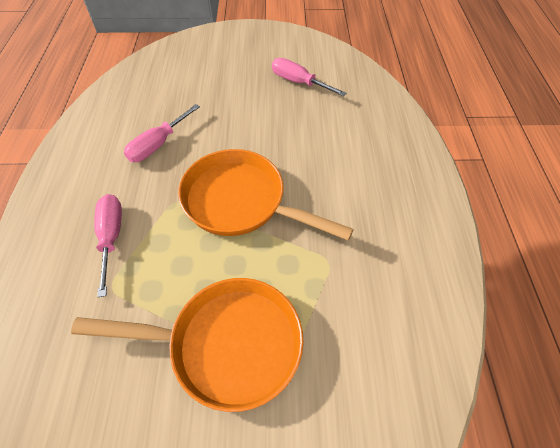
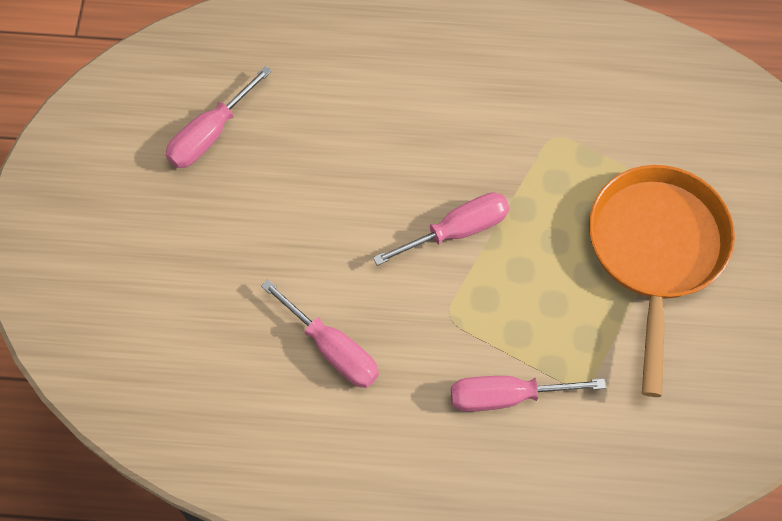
camera: 85 degrees left, 10 degrees up
orange pan [178,149,354,241] -> pink screwdriver [373,192,509,266]

